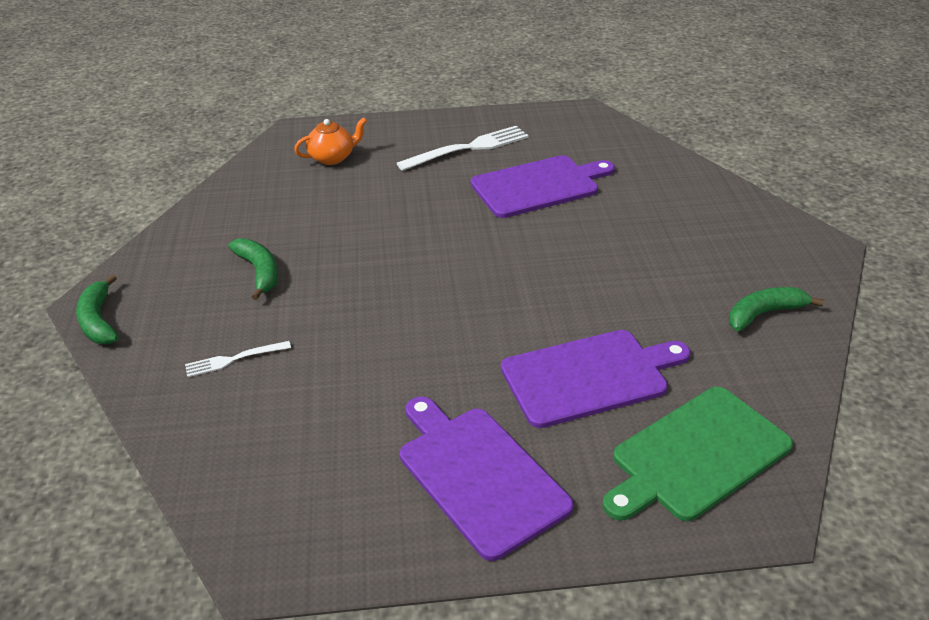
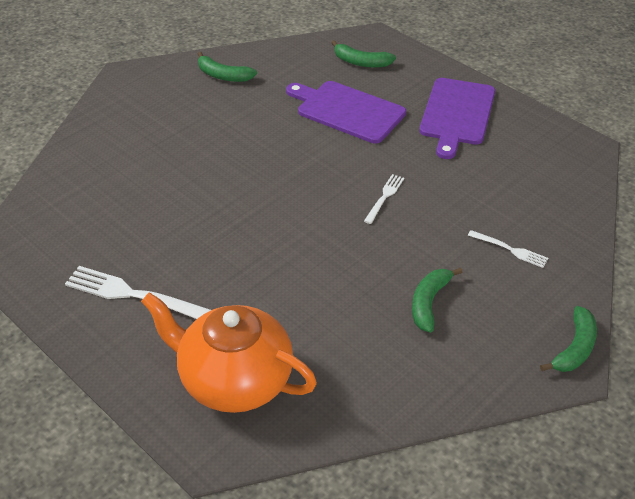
camera: 130 degrees left, 5 degrees up
orange teapot [294,117,367,165] -> orange teapot [141,292,317,413], size x2.02
purple cutting board [471,155,615,218] -> none
green cutting board [602,387,793,521] -> green banana [331,40,396,68]
none -> white fork [364,174,404,224]

